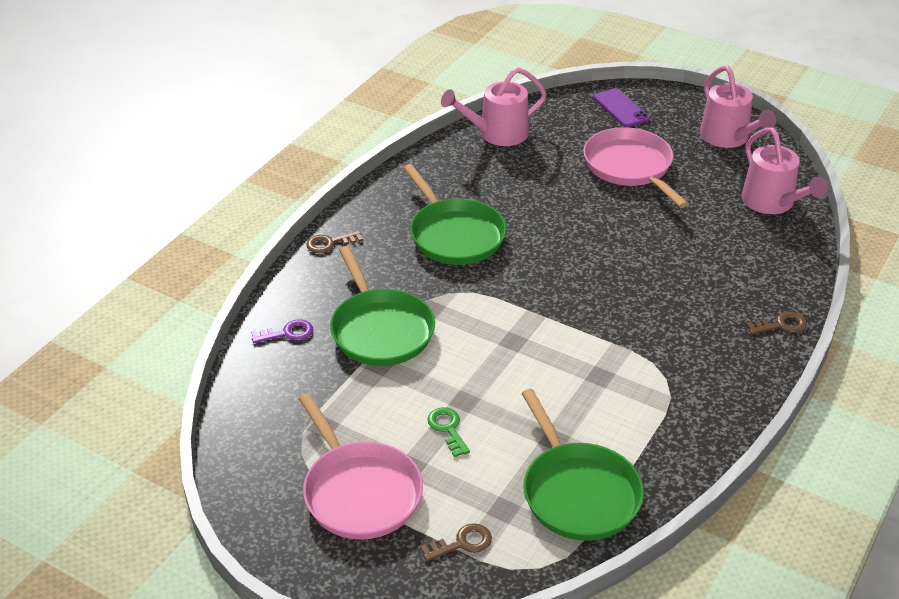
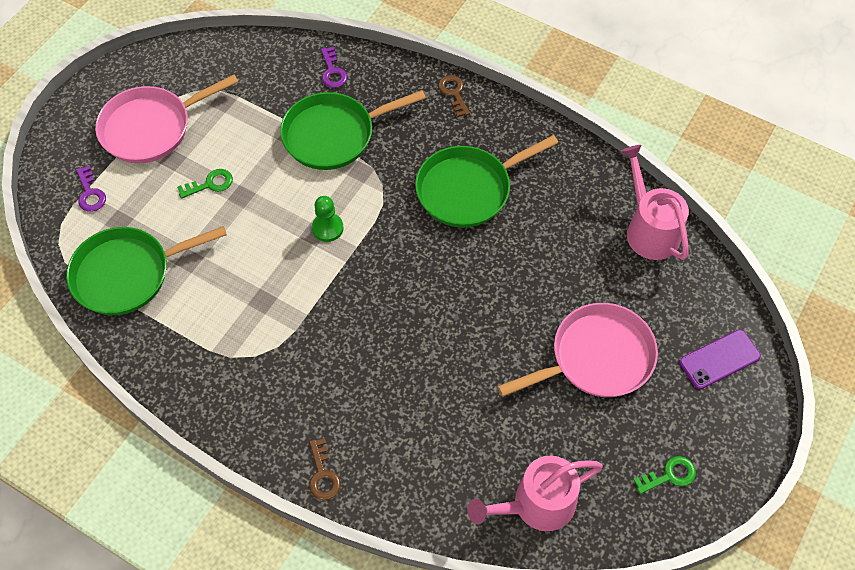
camera: 90 degrees right, 20 degrees up
brown key [420,523,492,561] -> purple key [76,165,106,212]
pink watering can [700,66,776,148] -> green key [633,456,696,494]
none -> green pawn [312,196,344,242]

